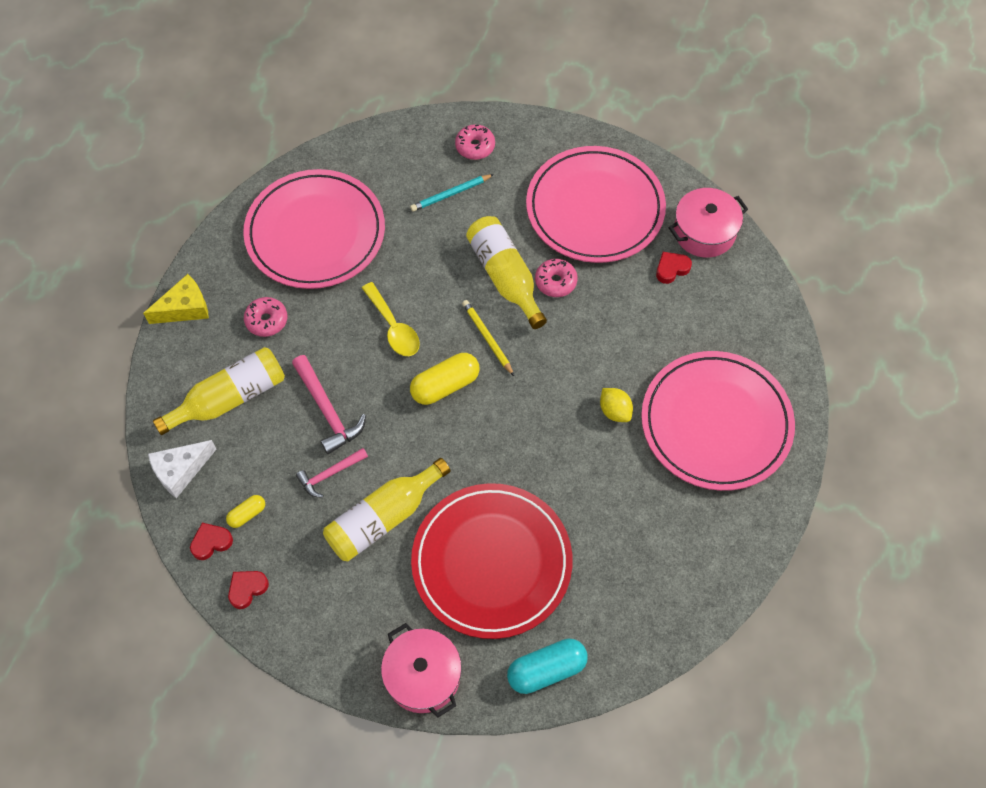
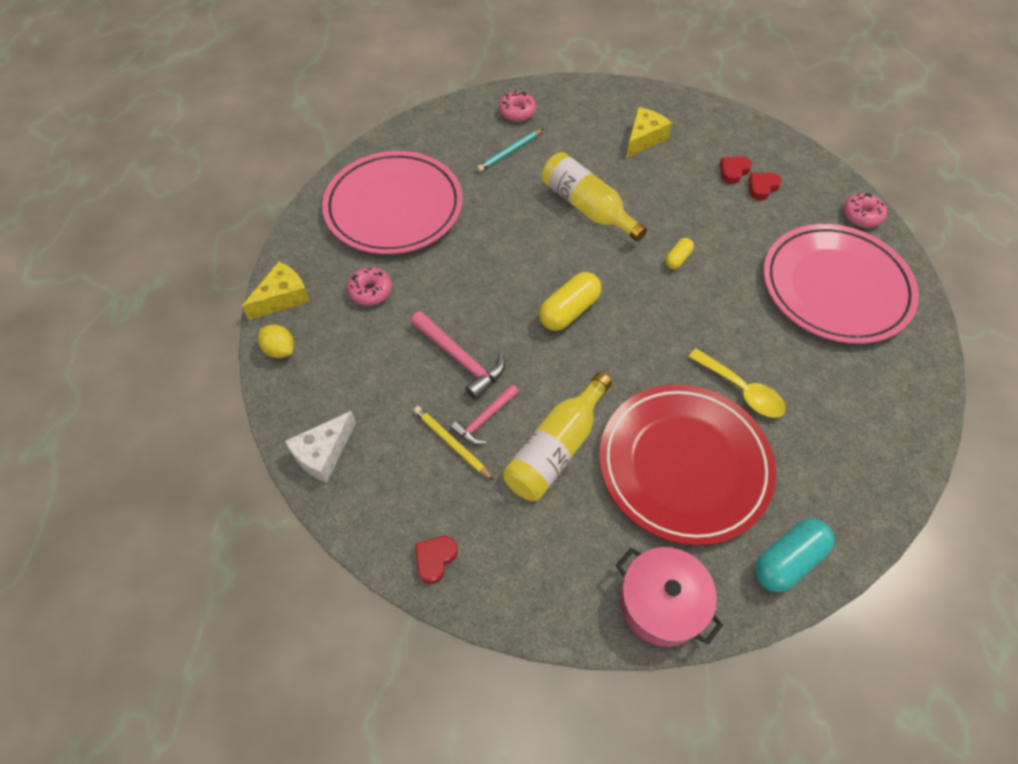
camera: 15 degrees left, 5 degrees down
yellow bottle [153,347,285,435] -> none
red heart [190,523,233,560] -> red heart moved to [748,173,782,201]
yellow capsule [226,495,265,528] -> yellow capsule moved to [665,238,694,269]
yellow spoon [362,282,420,356] -> yellow spoon moved to [688,348,786,418]
yellow pencil [462,300,514,376] -> yellow pencil moved to [414,406,494,481]
pink plate [526,146,666,263] -> yellow cheese [626,107,672,158]
pink donut [535,259,578,297] -> pink donut moved to [843,193,887,228]
yellow lemon [600,388,633,422] -> yellow lemon moved to [258,324,294,358]
pink pot [668,188,748,258] -> none

